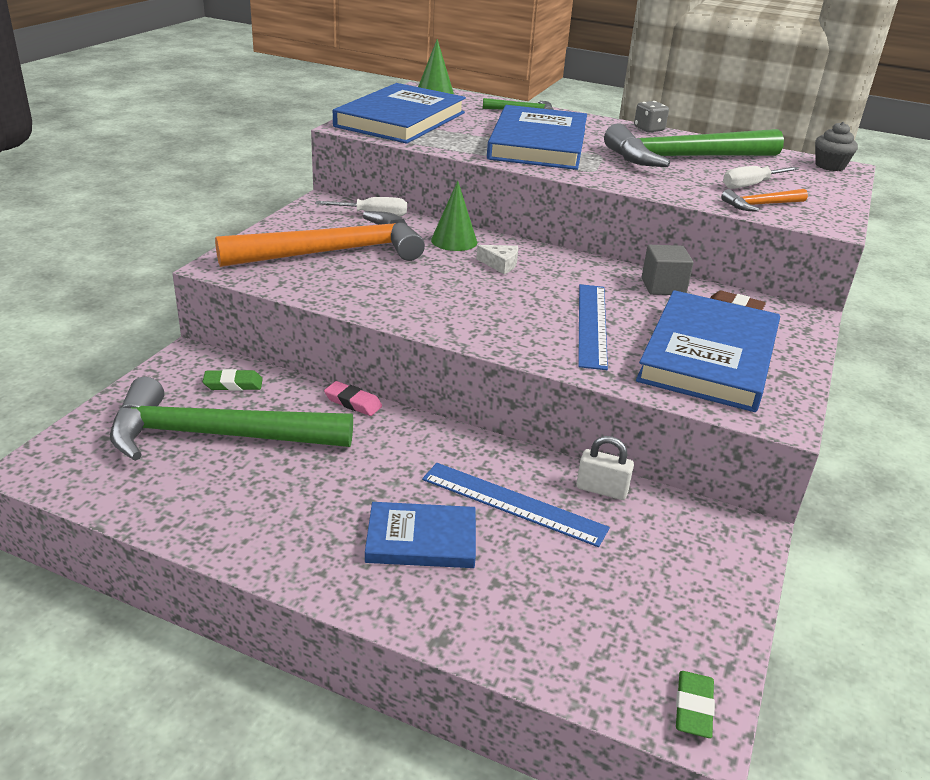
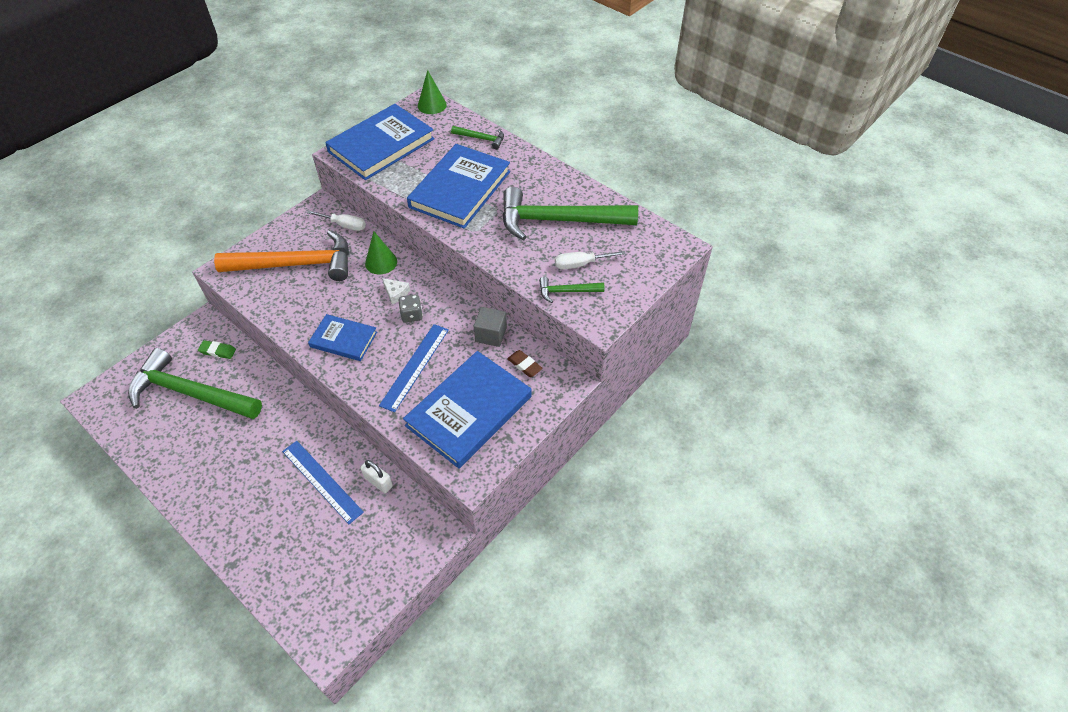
camera: 20 degrees right, 20 degrees up
pink eraser [324,381,382,416] -> none
blue book [365,502,476,568] -> blue book moved to [308,314,377,361]
grey dice [634,101,669,132] -> grey dice moved to [399,294,423,323]
green eraser [676,671,715,738] -> none
orange hammer [721,189,808,212] -> green hammer [539,277,605,303]
grey cupcake [815,122,858,171] -> none

